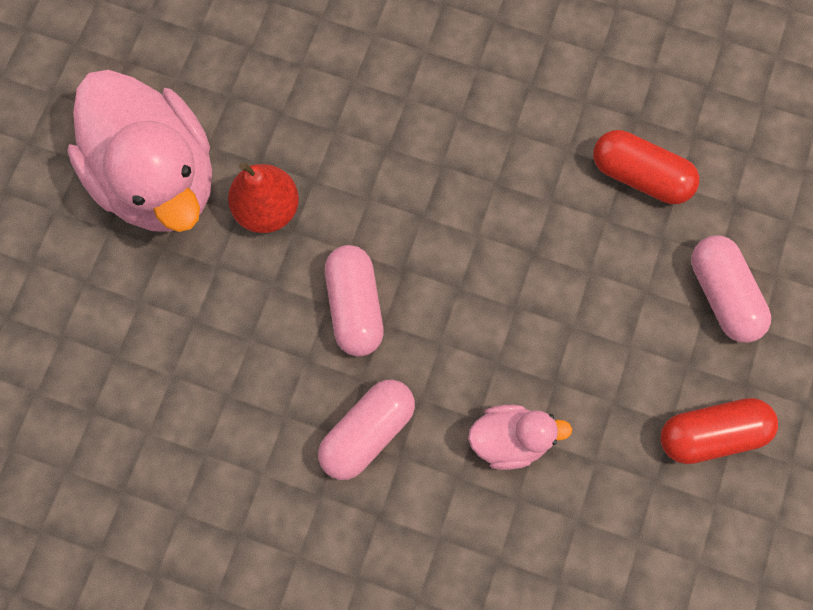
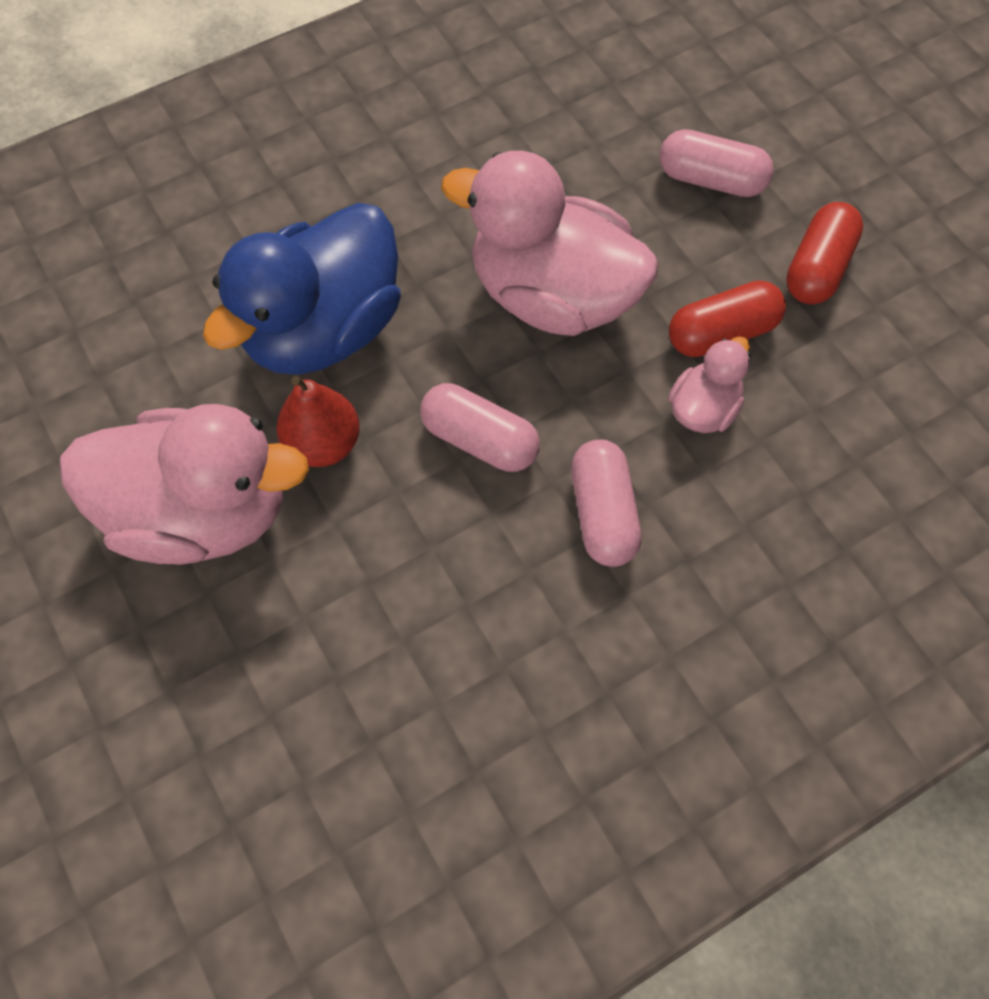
camera: 50 degrees left, 10 degrees down
red capsule [593,130,699,204] -> red capsule moved to [669,280,786,357]
none -> blue duck [203,203,401,375]
none -> pink duck [441,151,658,336]

